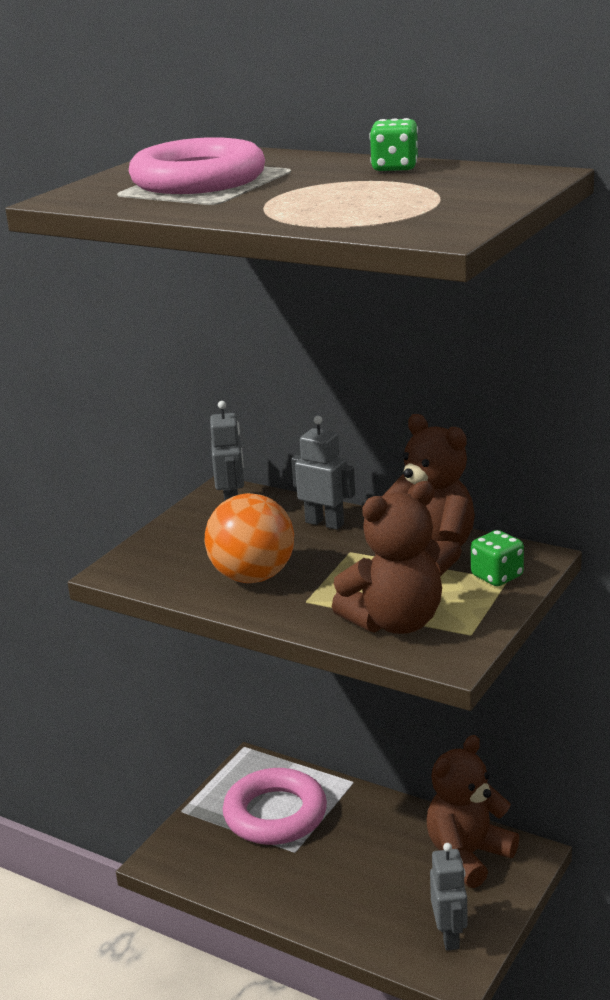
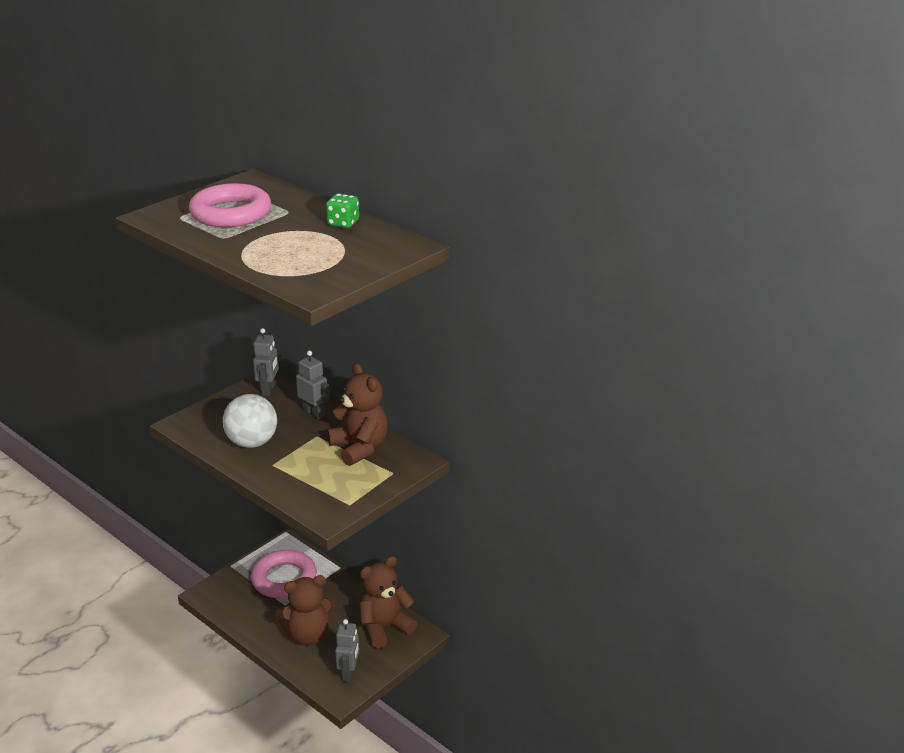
camera: 10 degrees right, 5 degrees up
orange ball [205,493,294,583] -> white ball [223,394,277,448]
brown teddy bear [332,481,442,634] -> brown teddy bear moved to [275,575,335,645]
green dice [471,530,524,586] -> none

